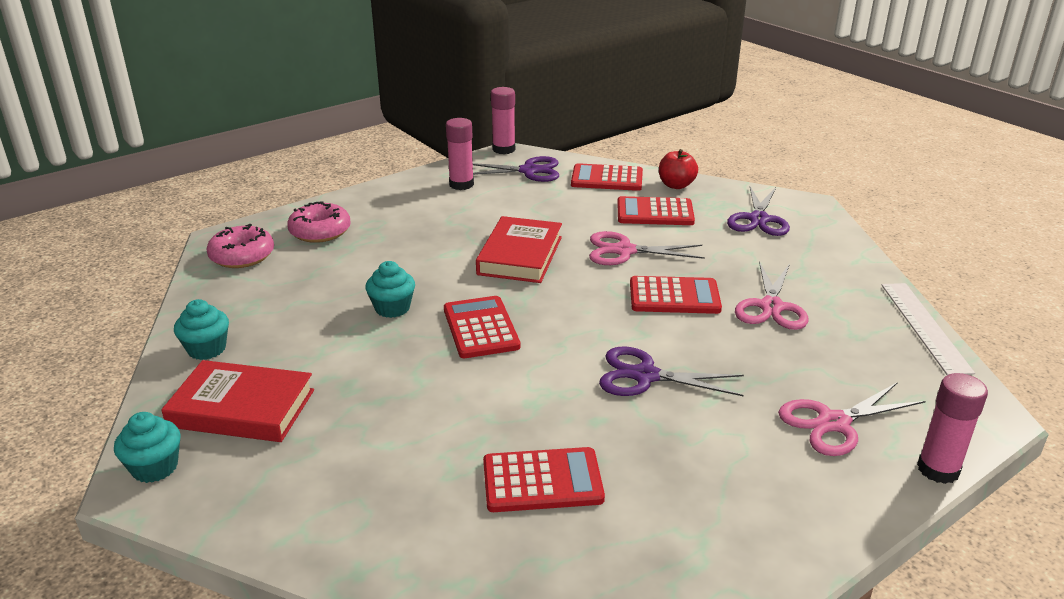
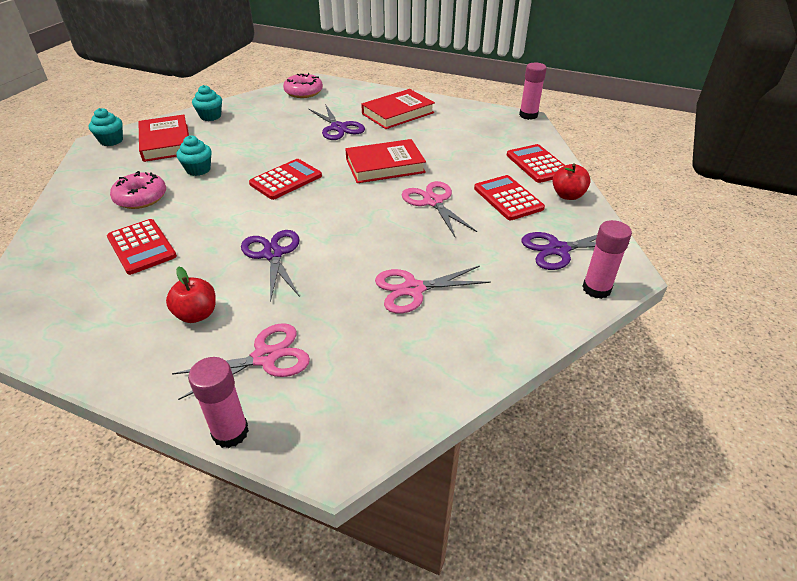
camera: 60 degrees right, 10 degrees up
pink donut [287,201,351,243] -> pink donut moved to [110,171,166,209]
turquoise cupcake [365,261,415,318] -> turquoise cupcake moved to [176,135,212,176]
pink glue stick [446,118,474,190] -> pink glue stick moved to [582,220,632,299]
purple scissors [473,156,559,182] -> purple scissors moved to [309,104,365,140]
red calculator [630,276,722,314] -> none
pink scissors [778,382,926,456] -> pink scissors turned 120 degrees clockwise [172,323,310,400]
white ruler [881,283,975,375] -> none
none -> red apple [166,266,216,323]
none -> red book [361,89,435,129]

